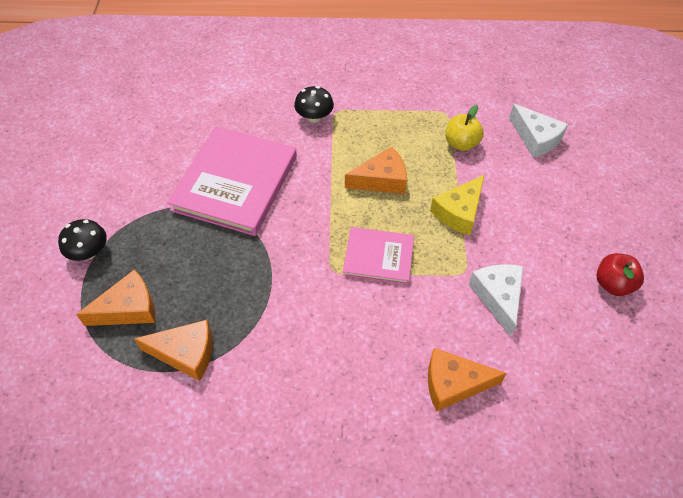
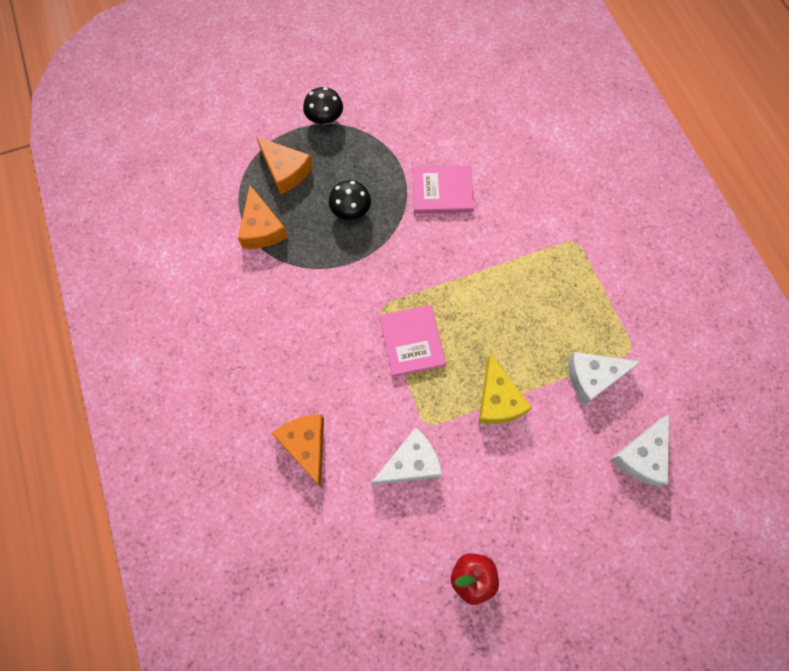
camera: 70 degrees right, 15 degrees up
pink book [167,127,297,236] -> pink book [412,165,474,214], size x0.56
black mushroom [294,86,334,122] -> black mushroom moved to [329,180,371,220]
orange cheese [345,147,407,194] -> none
yellow cheese [430,175,484,235] -> yellow cheese turned 120 degrees counterclockwise [478,354,532,424]
yellow apple [445,105,484,151] -> white cheese [568,352,641,405]

